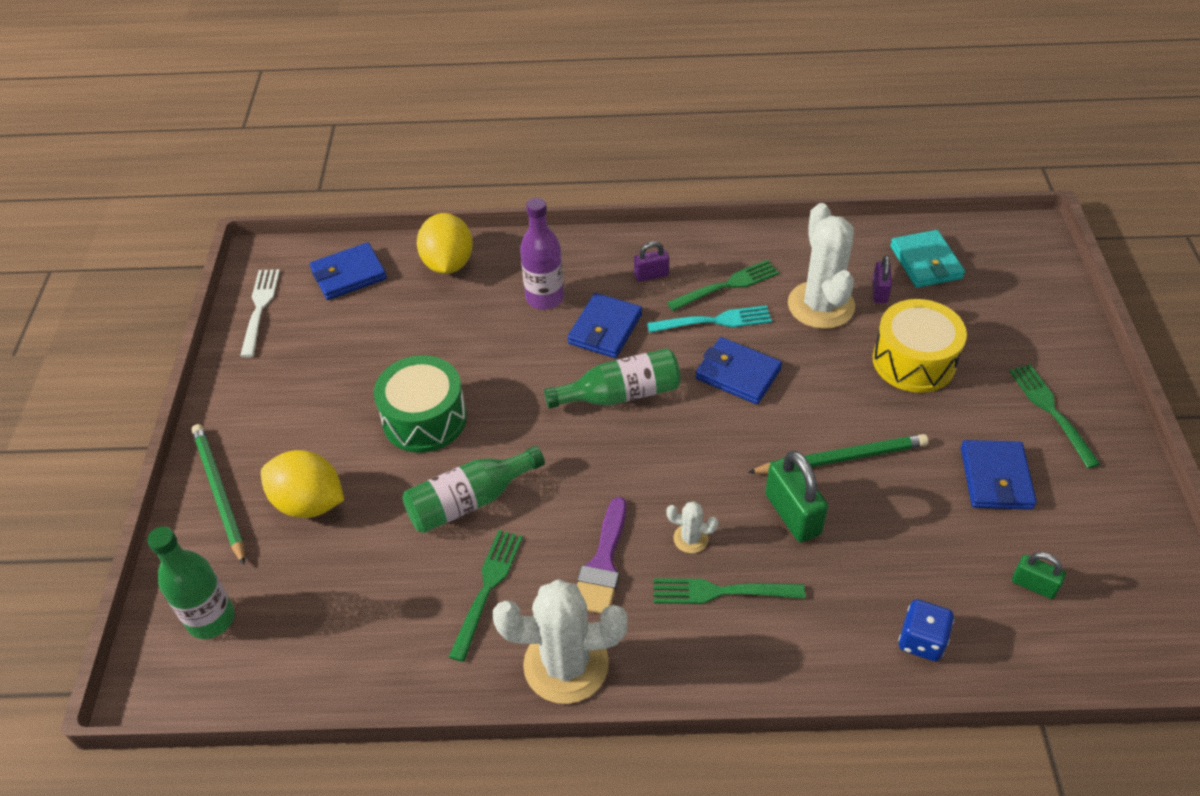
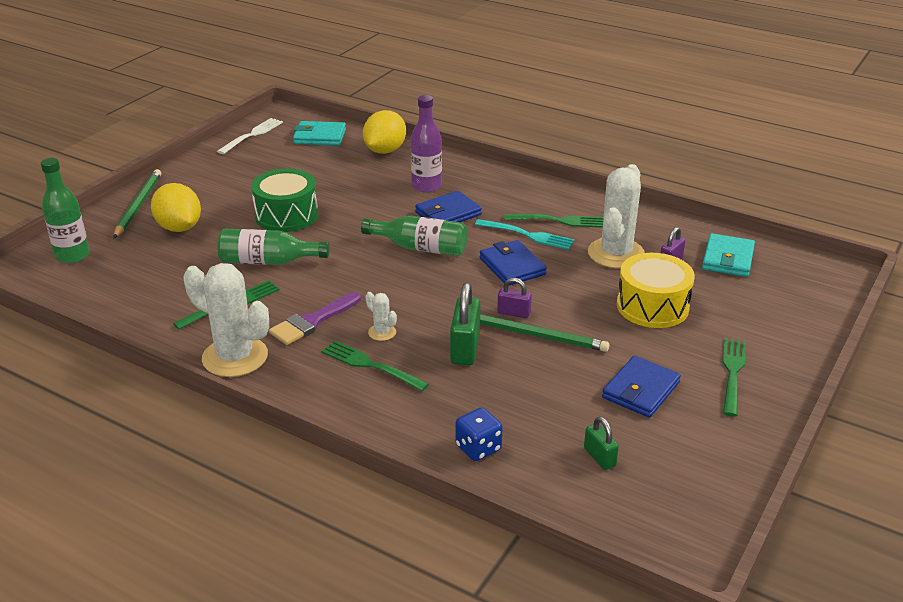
camera: 30 degrees right, 15 degrees down
blue wallet [310,242,387,300] -> turquoise wallet [293,121,346,146]
purple padlock [634,241,669,282] -> purple padlock moved to [497,278,532,318]

